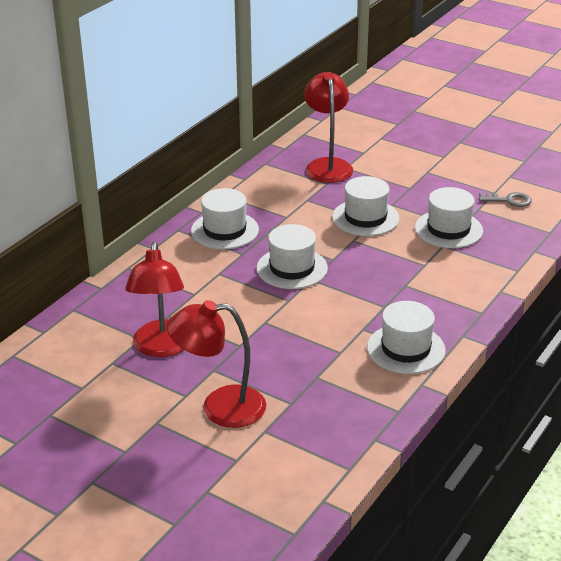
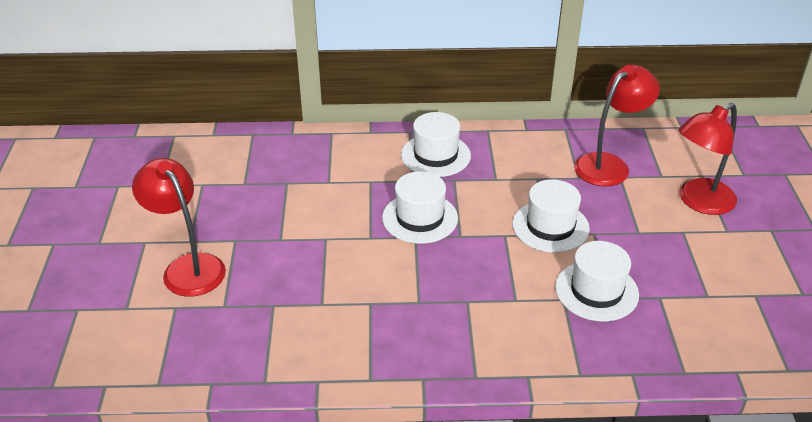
camera: 55 degrees right, 5 degrees up
red lamp [125,242,184,357] -> red lamp moved to [679,103,737,215]
white hat [367,301,446,374] -> none
grey key [479,192,532,207] -> none

